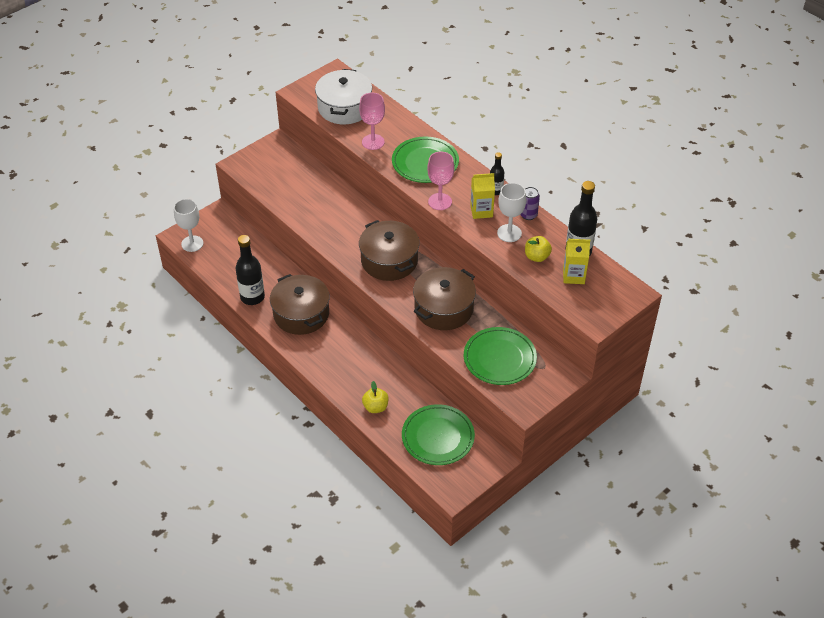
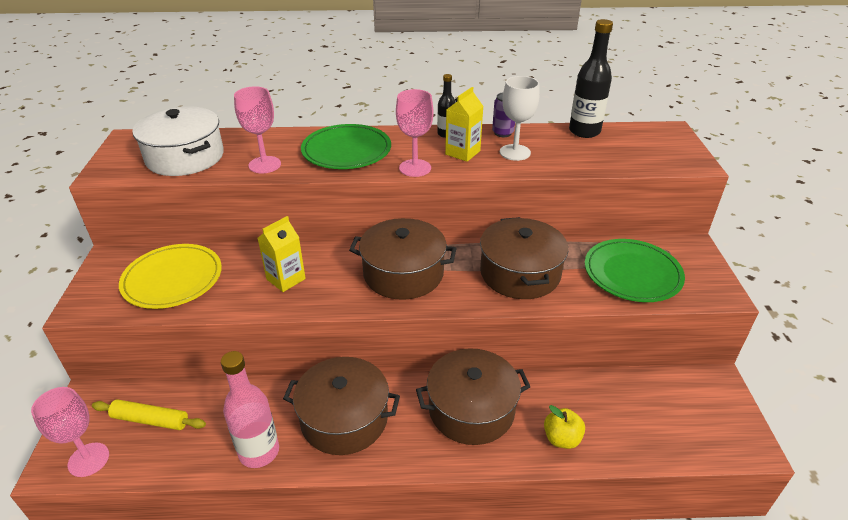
camera: 50 degrees left, 10 degrees down
white goblet [174,199,204,252] -> pink goblet [31,387,109,477]
black bottle [235,235,265,305] -> pink bottle [221,351,279,468]
green plate [402,404,475,465] -> none
yellow apple [525,236,552,262] -> none
yellow carton [563,239,590,284] -> yellow carton moved to [258,216,306,292]
none -> yellow rolling pin [92,399,206,430]
none -> yellow plate [119,244,222,309]
none -> brown pot [416,348,531,445]

